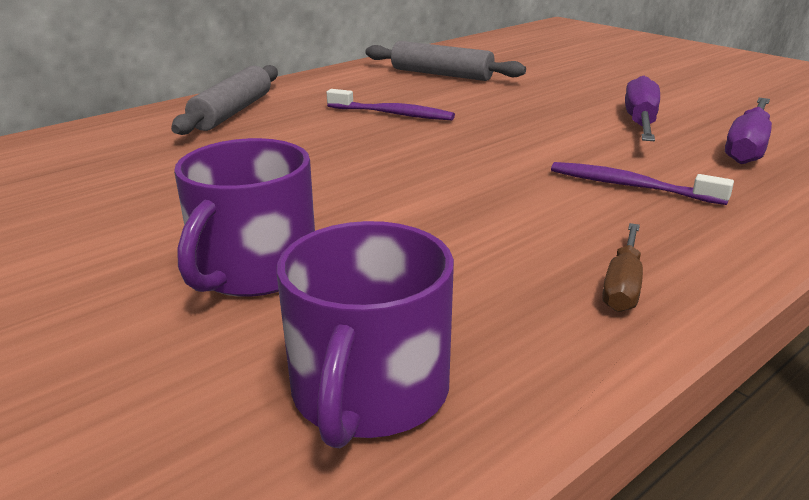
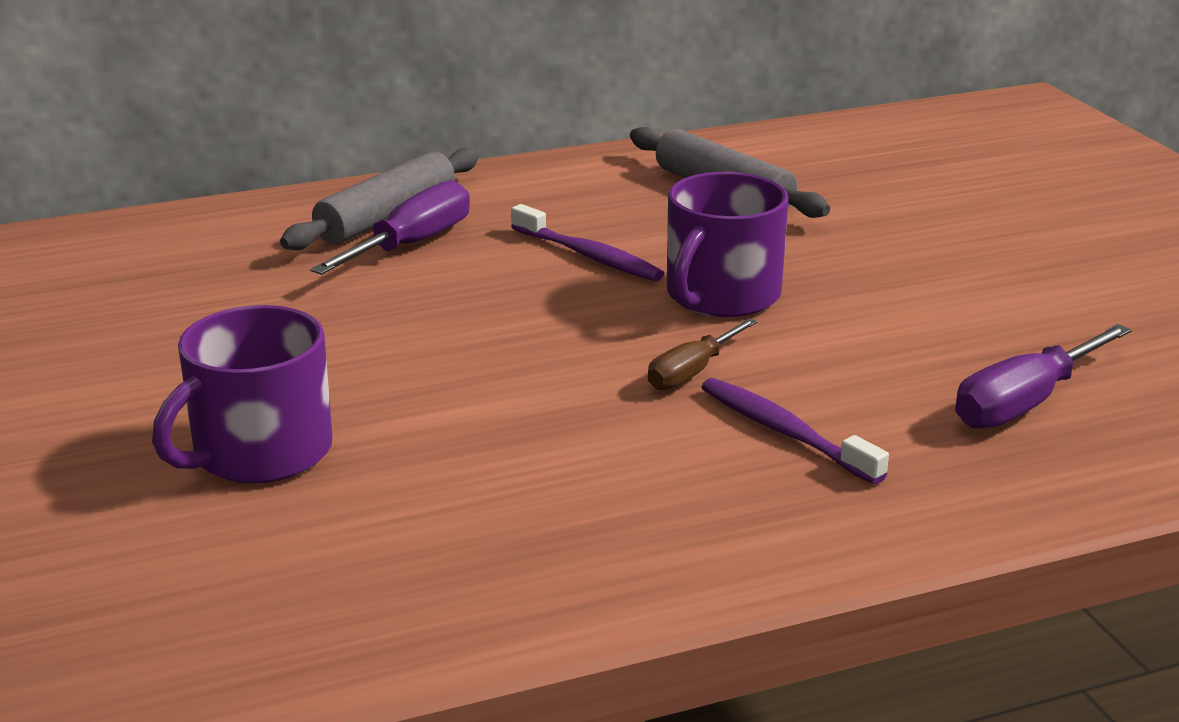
camera: 20 degrees right, 0 degrees up
purple mug [277,221,454,448] -> purple mug moved to [667,172,789,317]
brown screwdriver [602,223,643,312] -> brown screwdriver moved to [648,318,758,390]
purple screwdriver [625,76,660,141] -> purple screwdriver moved to [310,180,470,275]

